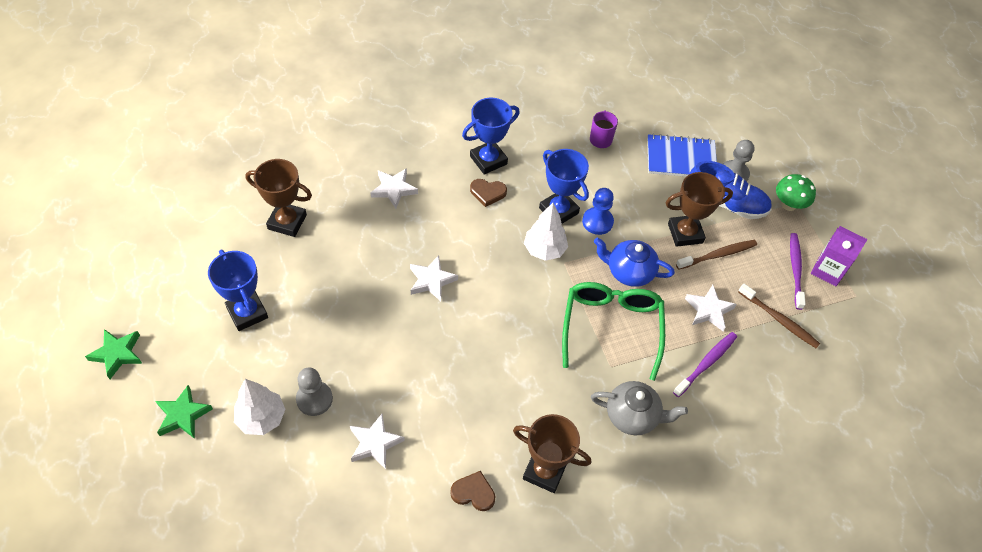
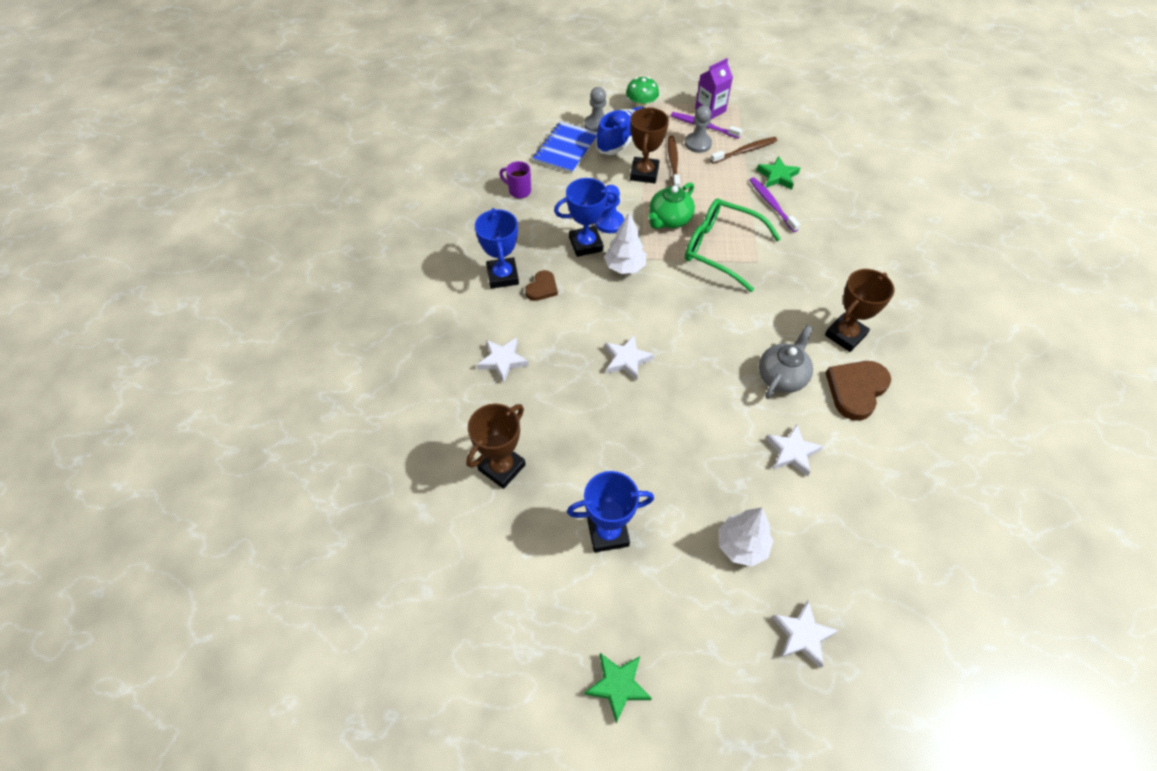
camera: 65 degrees left, 0 degrees up
green star [156,385,213,439] -> green star moved to [756,156,800,190]
grey pawn [296,368,333,416] -> grey pawn moved to [685,105,712,153]
brown heart [450,471,495,511] -> brown heart [826,361,891,421], size x1.72
grey teapot [591,381,688,436] -> grey teapot moved to [759,325,813,399]
blue teapot [594,237,675,287] -> green teapot [648,182,695,229]
white star [685,285,737,331] -> white star moved to [772,601,839,668]

